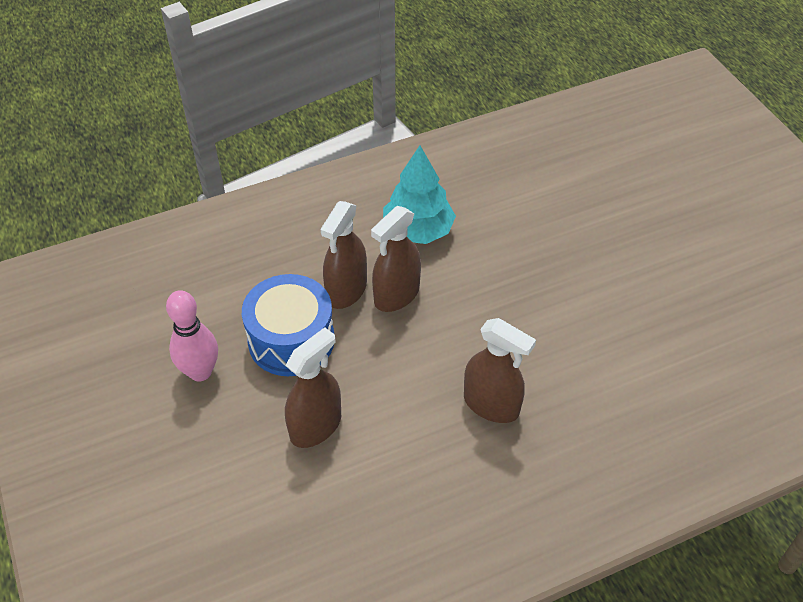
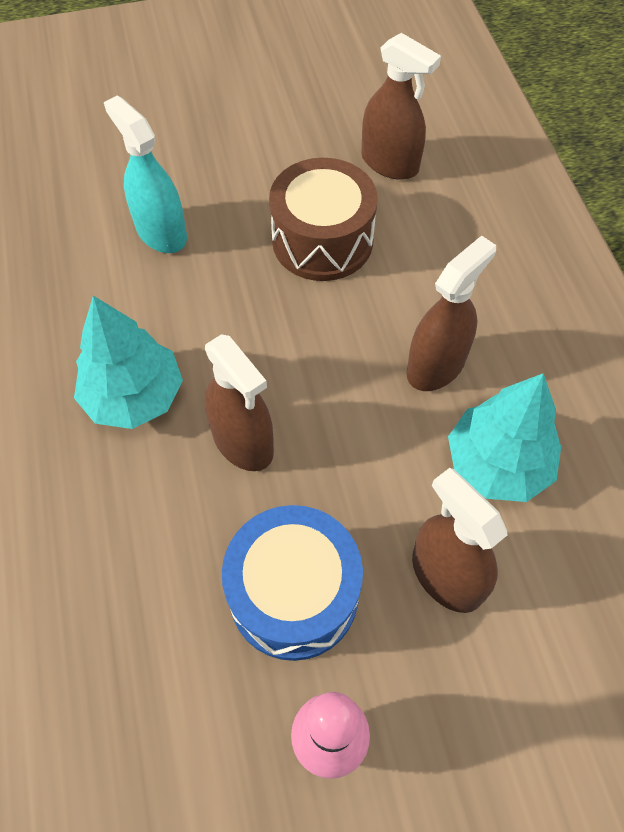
camera: 80 degrees left, 10 degrees up
brown spray bottle [321,201,367,309] -> brown spray bottle moved to [361,33,441,180]
none -> turquoise spray bottle [104,95,187,253]
none -> brown drum [269,158,378,281]
none -> turquoise tree [448,373,561,502]

